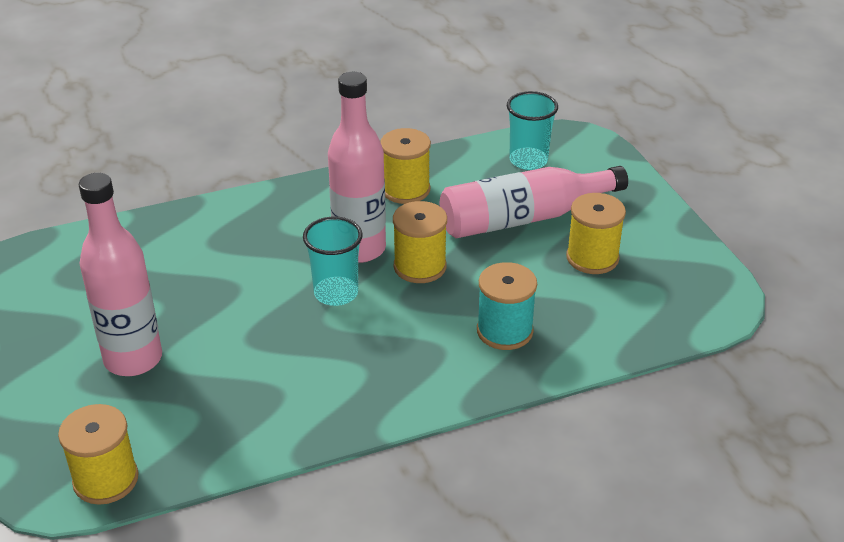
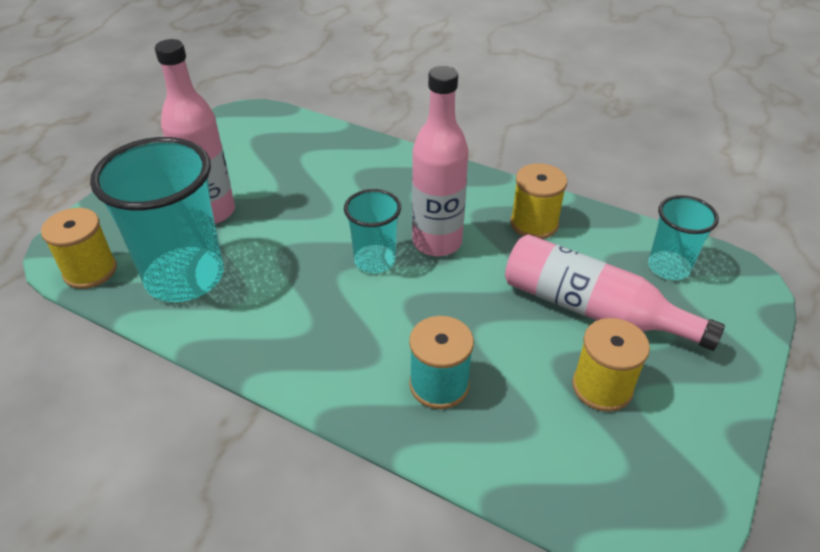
camera: 50 degrees right, 5 degrees up
yellow spool [393,201,447,283] -> none
none -> turquoise cup [90,137,224,302]

